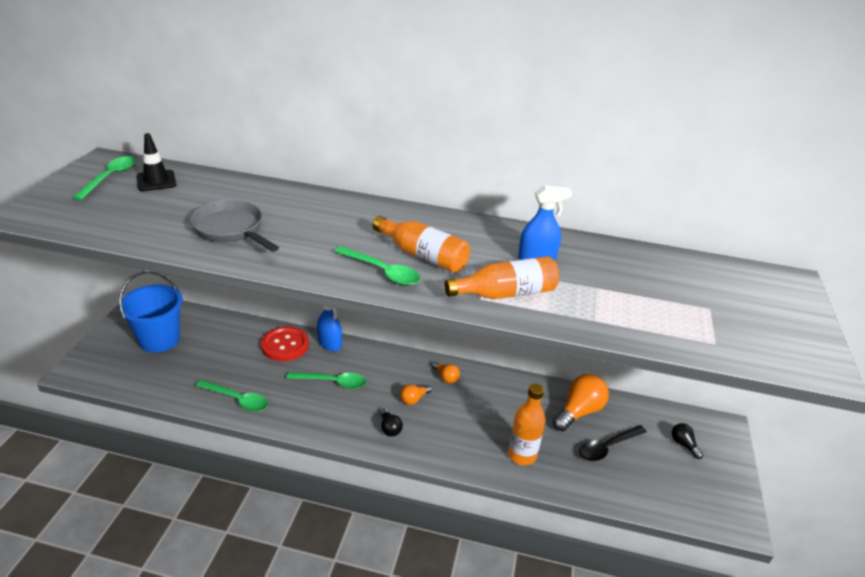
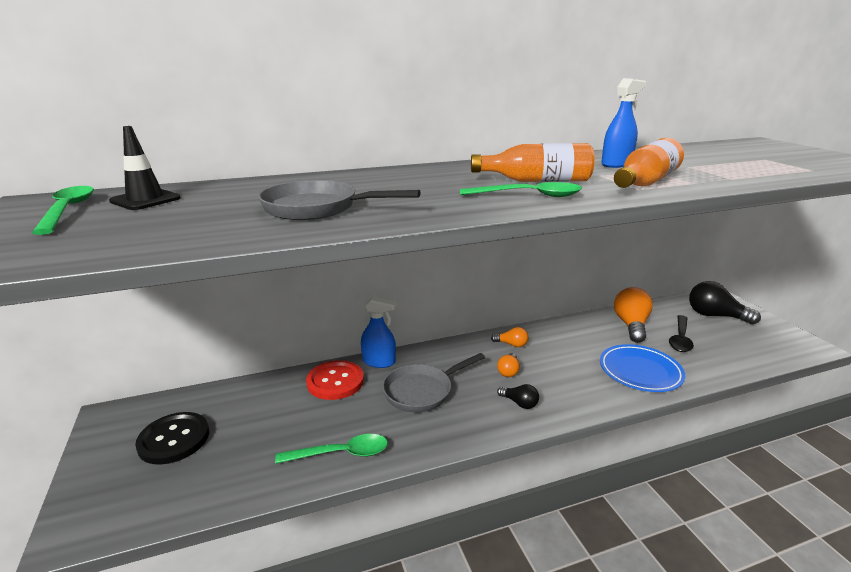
camera: 30 degrees left, 10 degrees down
blue bucket [119,271,183,353] -> black button [135,412,209,465]
green spoon [287,372,366,389] -> grey pan [382,353,485,412]
orange bottle [508,384,545,465] -> blue plate [600,344,685,392]
black light bulb [672,423,703,459] -> black light bulb [689,281,761,324], size x1.92

